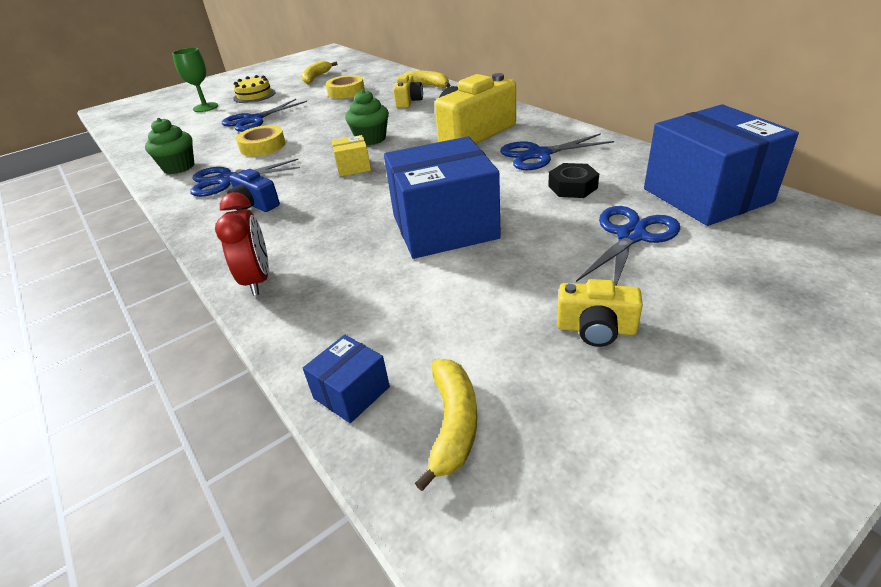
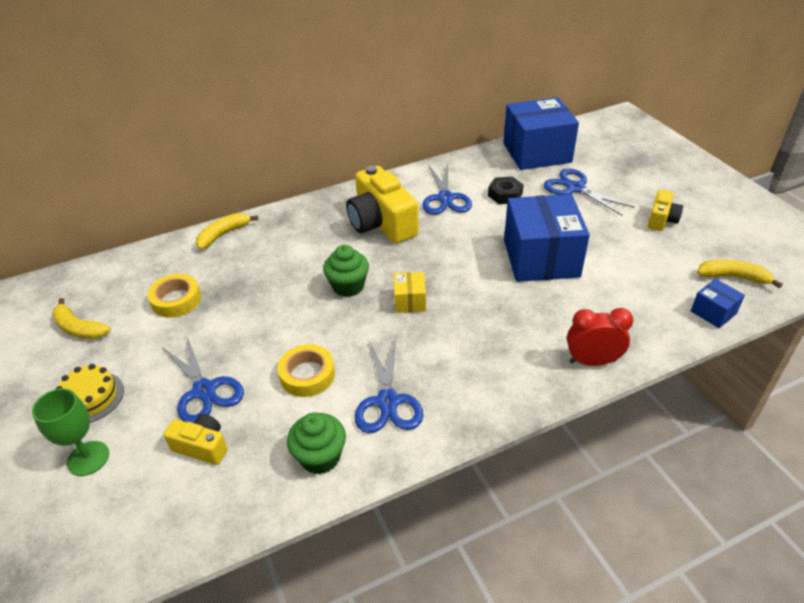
camera: 80 degrees left, 5 degrees up
blue camera [227,169,280,212] -> none
yellow camera [393,75,423,108] -> yellow camera moved to [163,414,228,465]

